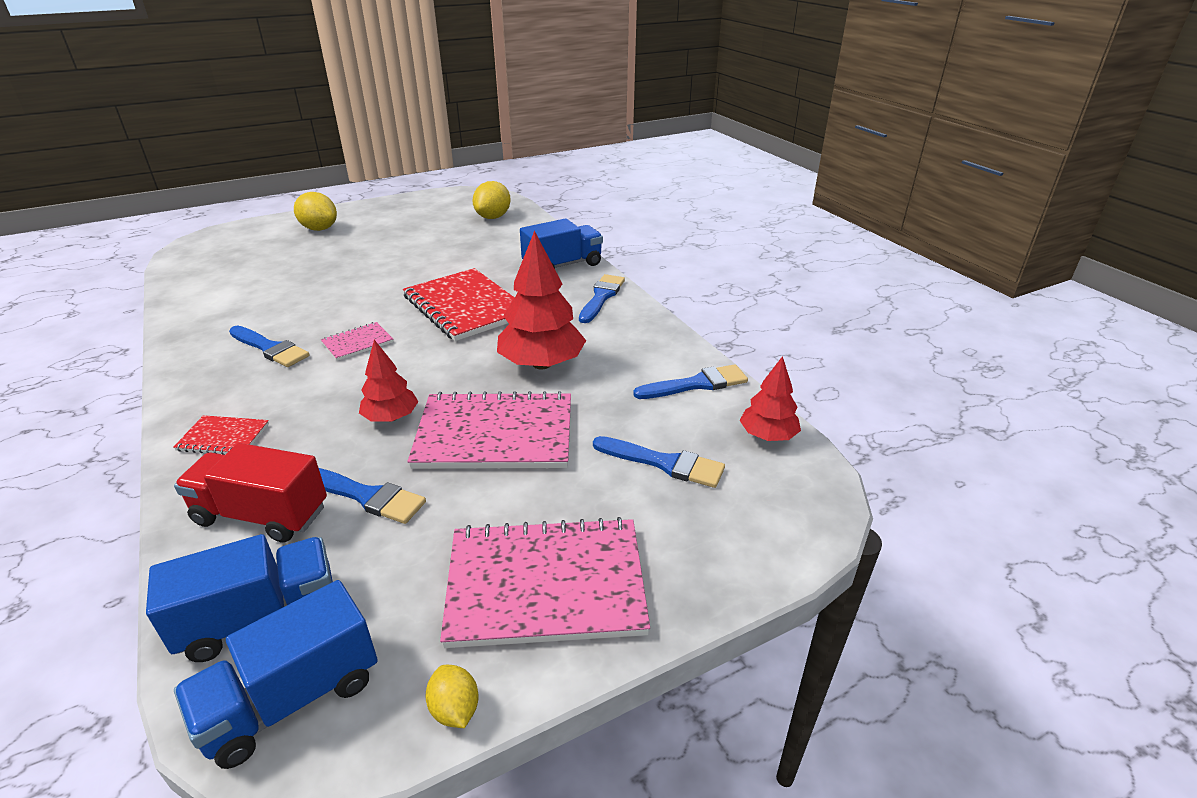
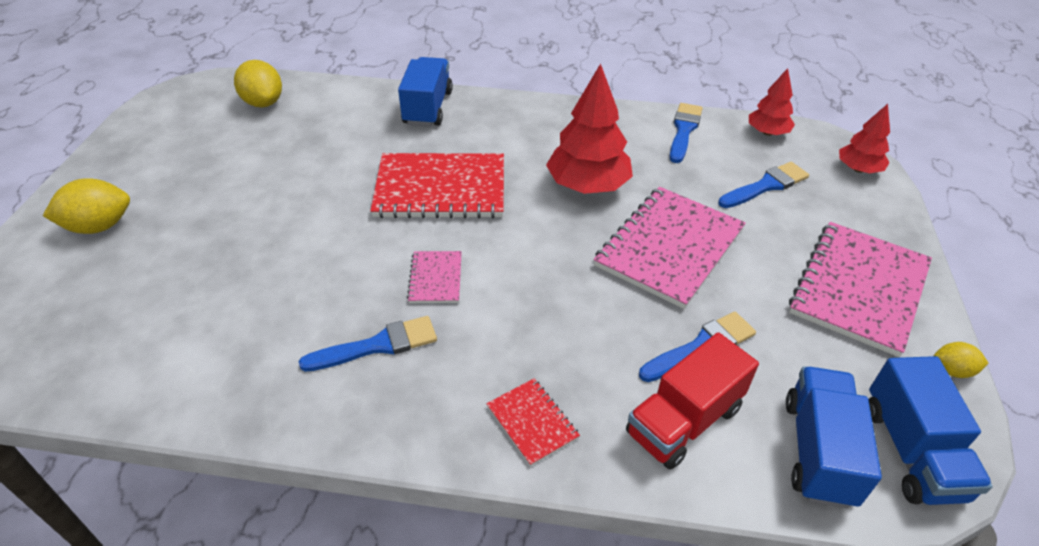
camera: 55 degrees left, 10 degrees up
red notebook [173,415,269,455] -> red notebook turned 75 degrees counterclockwise [486,378,580,466]
red tree [359,340,419,422] -> red tree moved to [839,104,890,174]
blue brush [579,274,625,323] -> none

